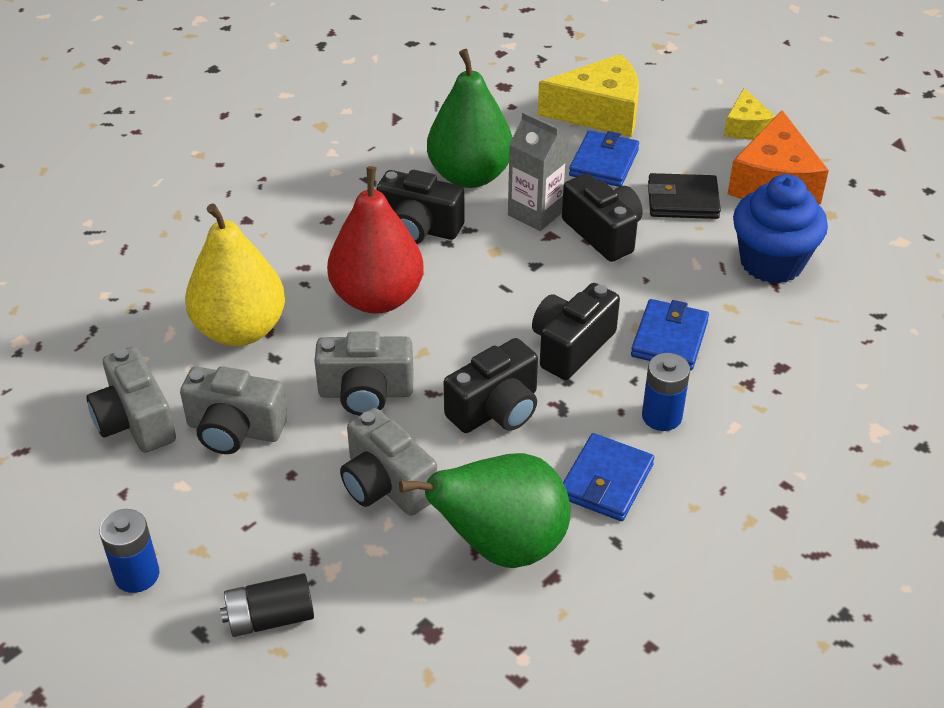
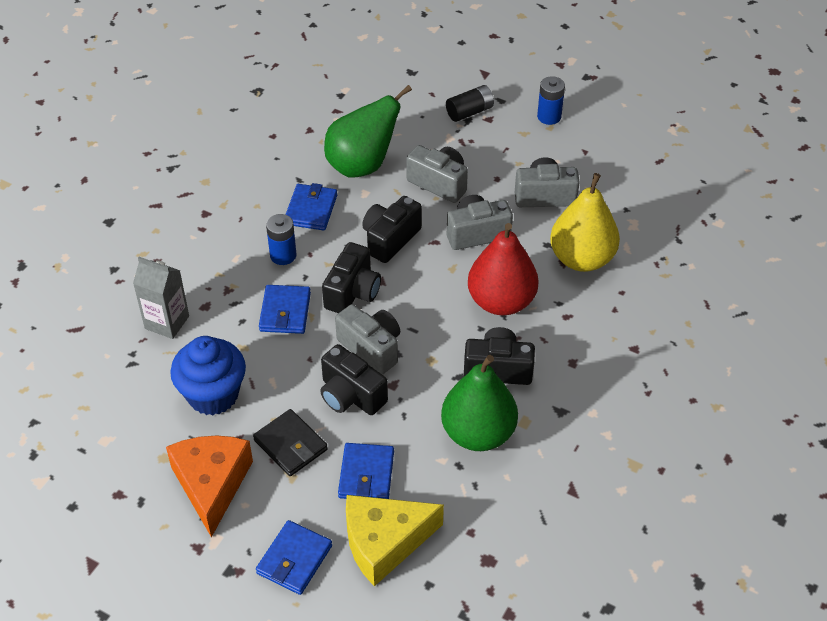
camera: 165 degrees right, 5 degrees up
grey camera [86,346,176,453] -> grey camera moved to [335,304,400,375]
grey carton [508,112,569,231] -> grey carton moved to [133,257,189,339]
black wallet [648,173,721,219] -> black wallet turned 60 degrees clockwise [253,409,328,476]
yellow cheese [724,88,776,139] -> none
none -> blue wallet [256,520,332,595]

